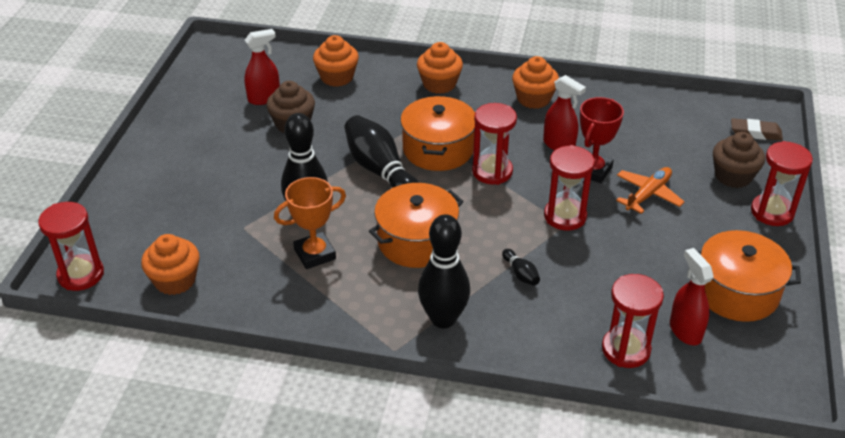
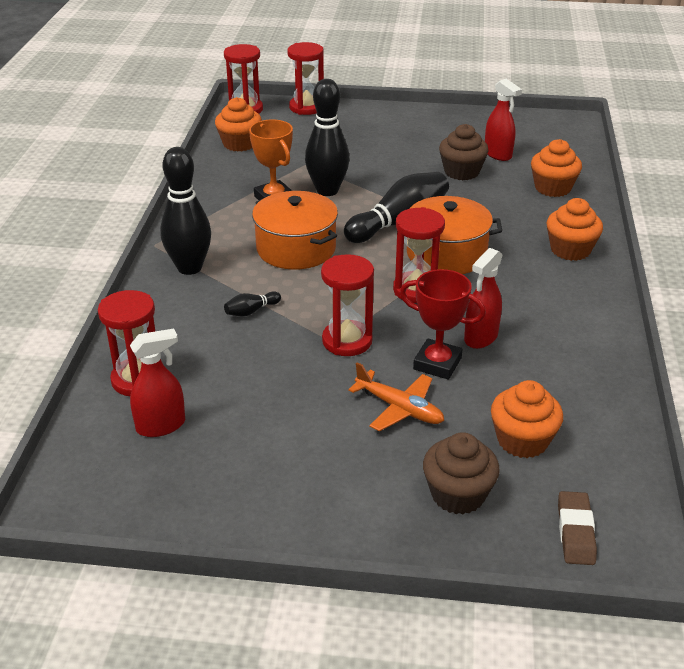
camera: 85 degrees right, 5 degrees down
orange cupcake [512,56,559,109] -> orange cupcake moved to [491,380,563,458]
orange pot [698,230,801,322] -> none
red hourglass [751,141,813,226] -> red hourglass moved to [287,42,324,115]

